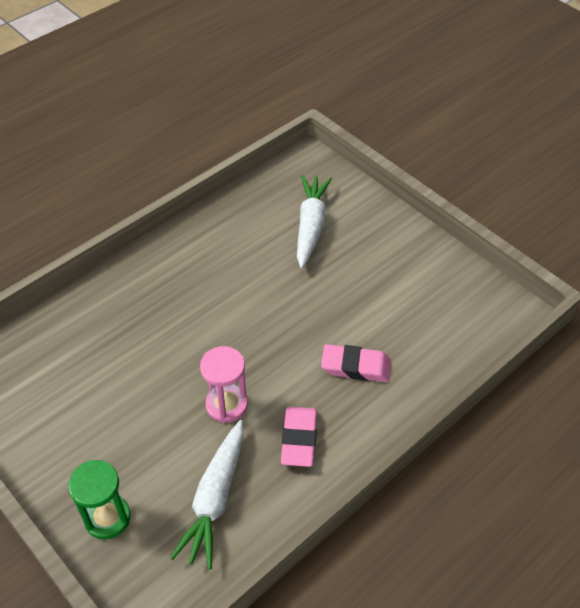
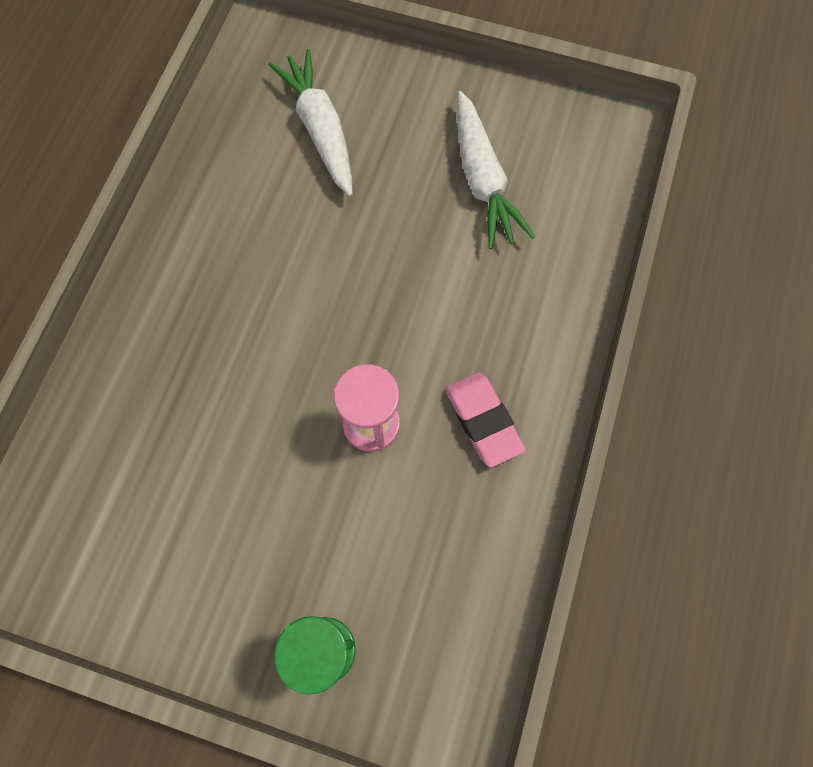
camera: 30 degrees left, 20 degrees up
white carrot [170,420,244,569] -> white carrot moved to [457,91,535,249]
pink eraser [321,344,391,382] -> none

